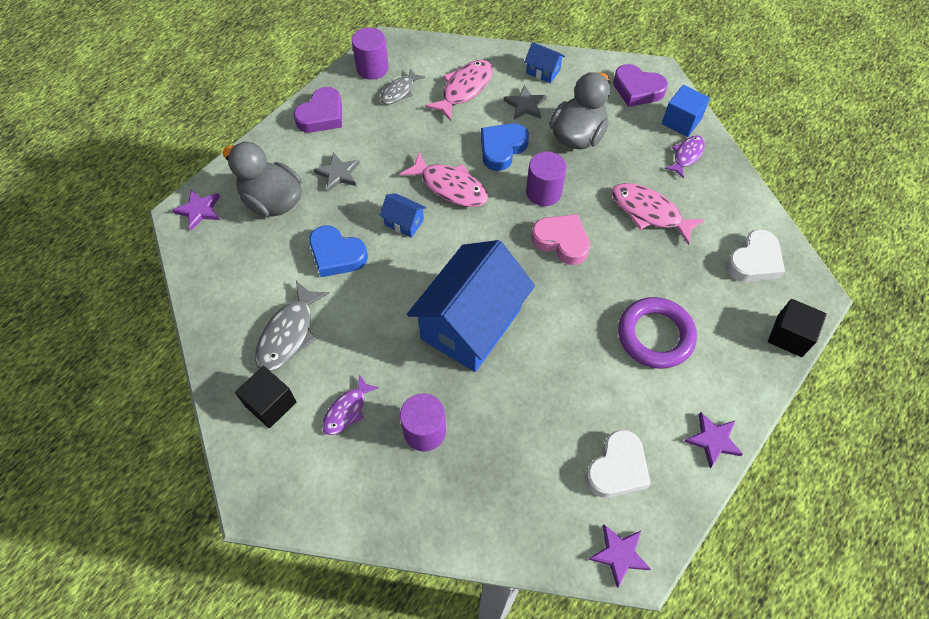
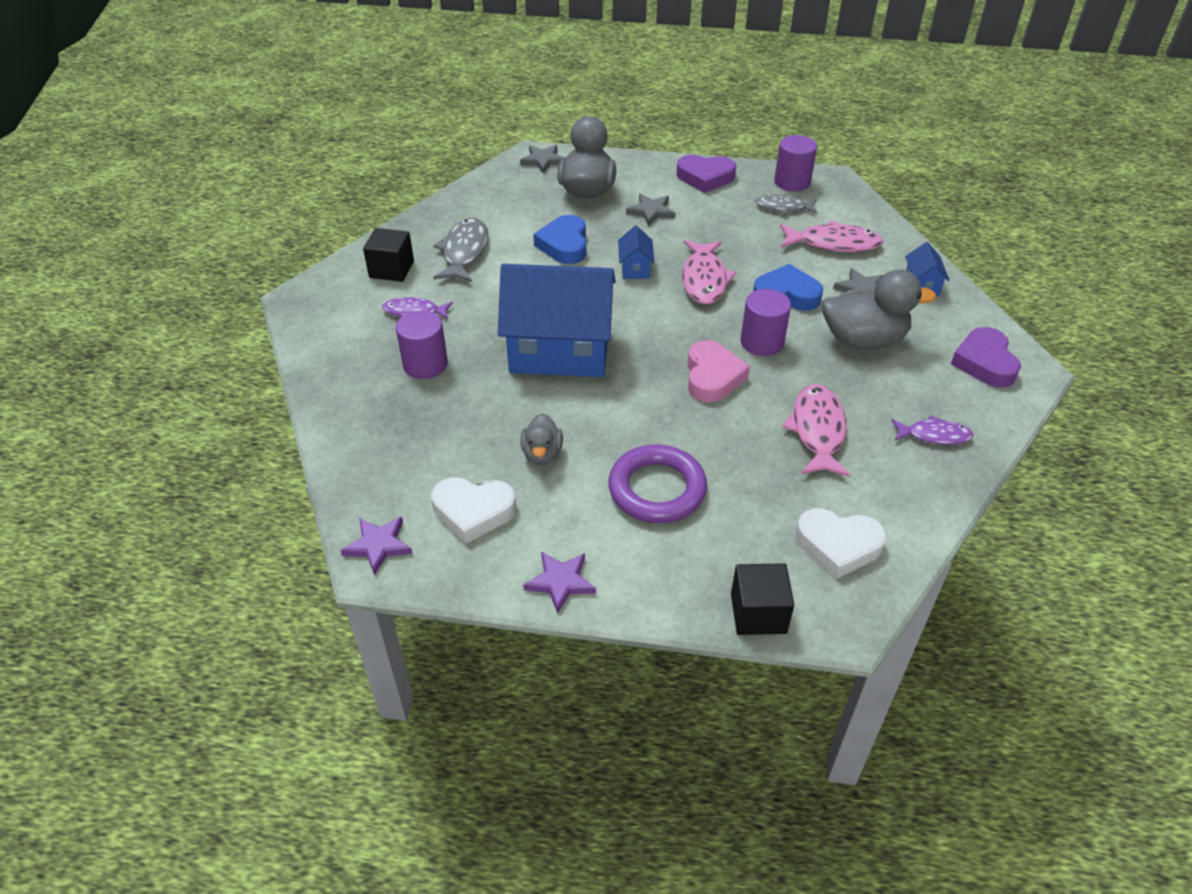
camera: 60 degrees right, 15 degrees down
purple star [172,189,220,231] -> grey star [520,145,562,174]
grey fish [255,281,329,371] -> grey fish turned 105 degrees clockwise [433,217,488,282]
blue cube [662,85,710,137] -> none
none -> grey duck [520,413,563,465]

